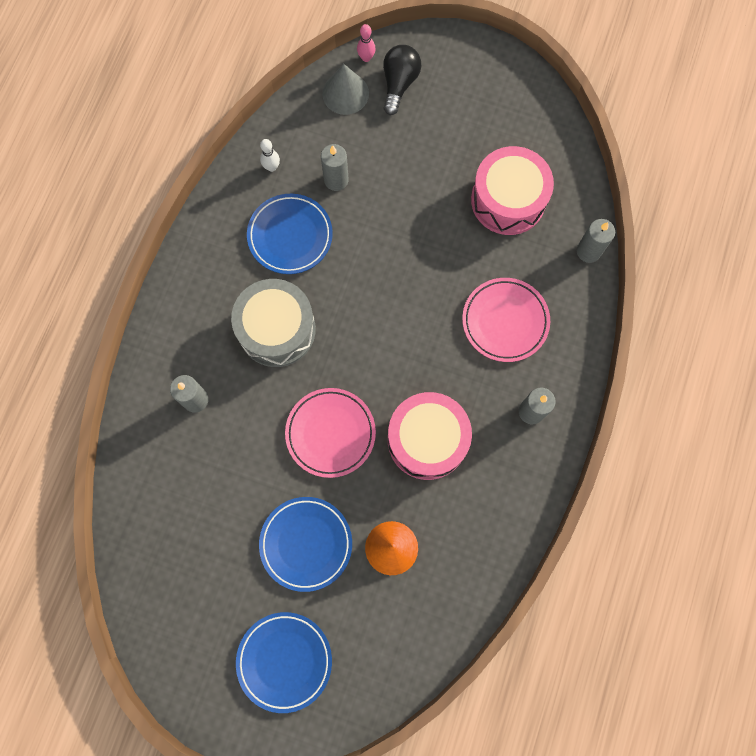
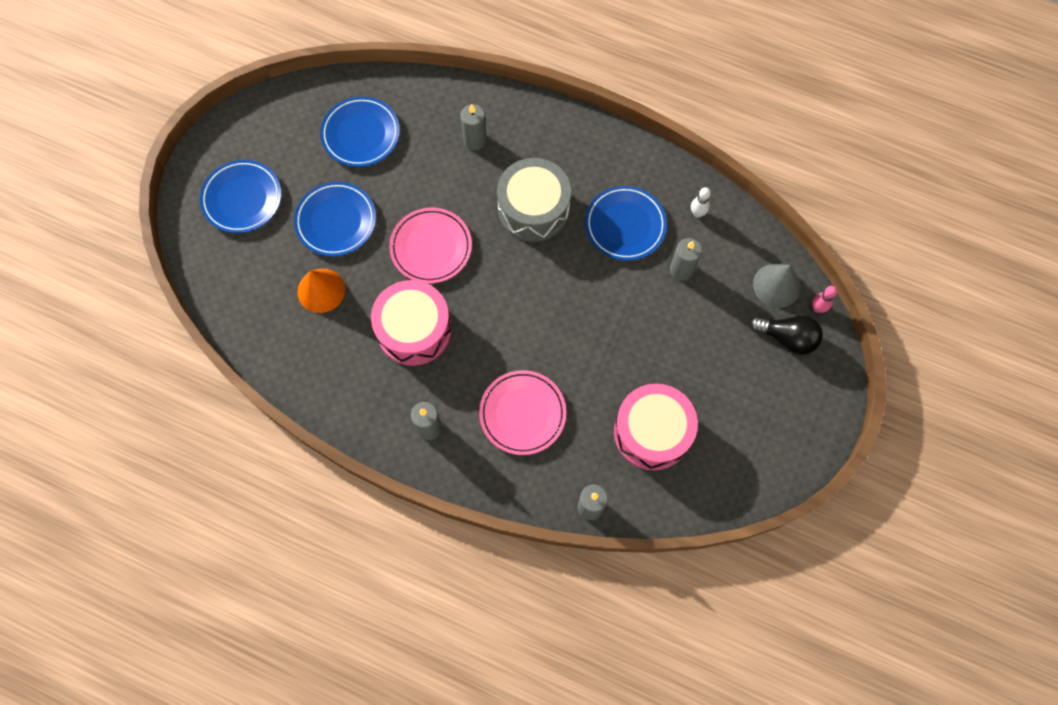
camera: 95 degrees right, 5 degrees down
none -> blue plate [320,97,400,167]

